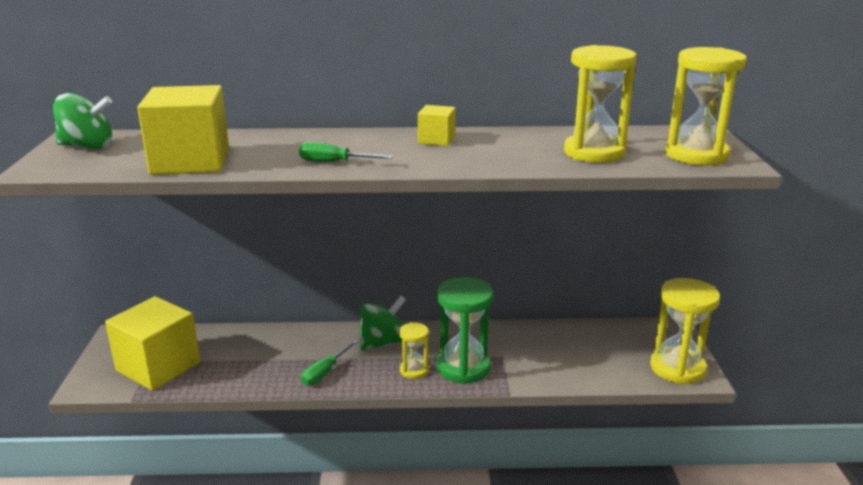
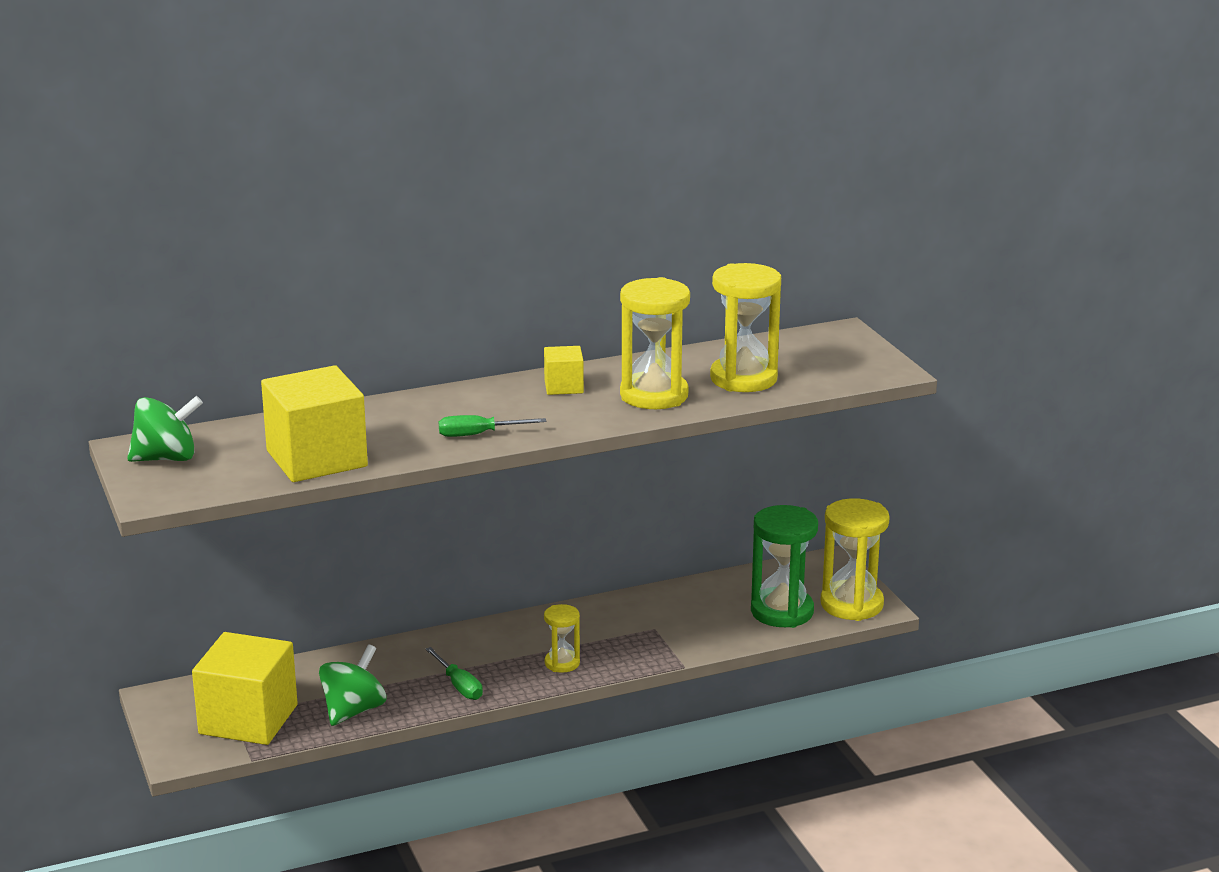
camera: 20 degrees left, 0 degrees up
green screwdriver [301,340,358,385] -> green screwdriver turned 45 degrees counterclockwise [425,647,483,700]
green spinning top [360,296,406,351] -> green spinning top moved to [319,644,387,726]
green hourglass [437,277,494,384] -> green hourglass moved to [751,505,818,628]
yellow hourglass [666,47,747,166] -> yellow hourglass moved to [620,277,690,409]

